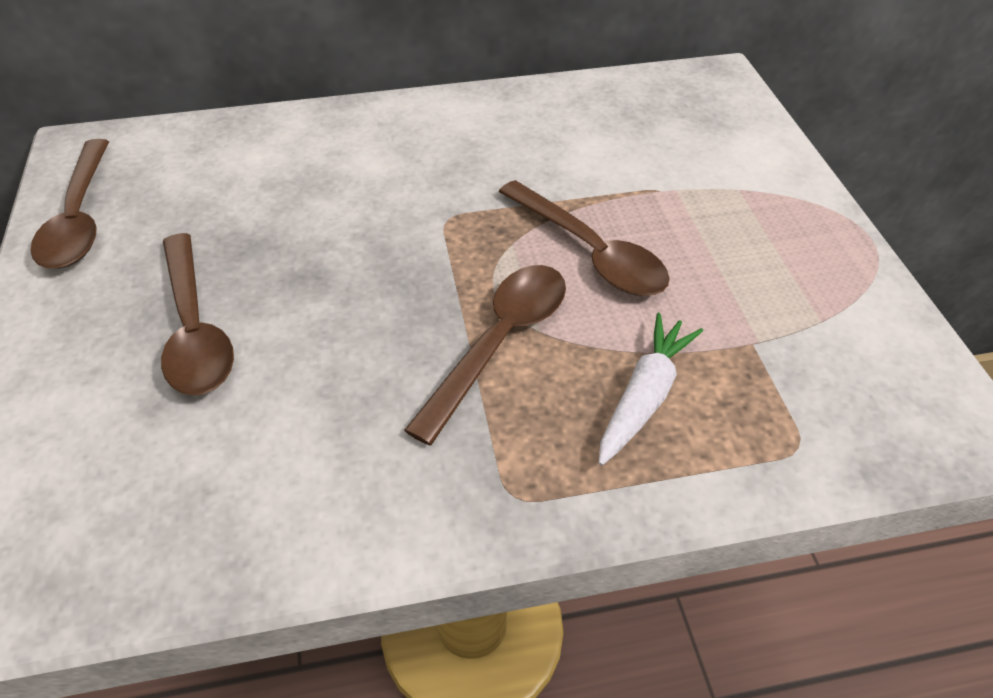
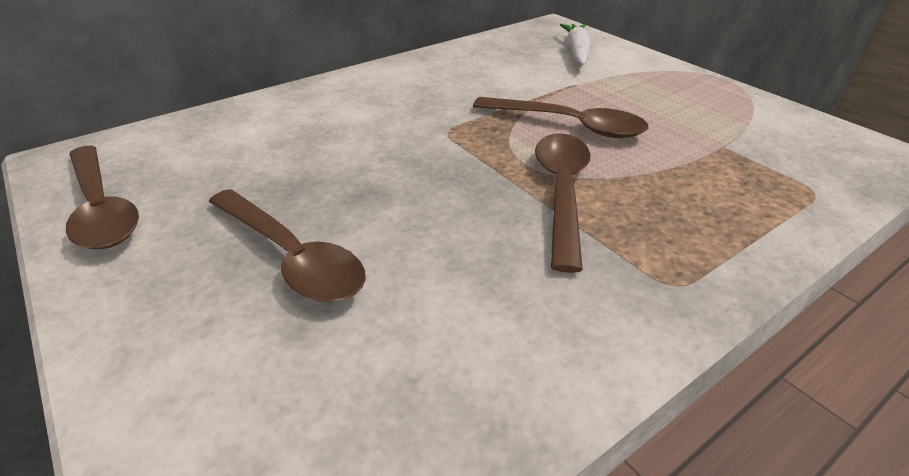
camera: 25 degrees left, 10 degrees down
white carrot [599,313,703,466] -> white carrot moved to [560,24,591,65]

